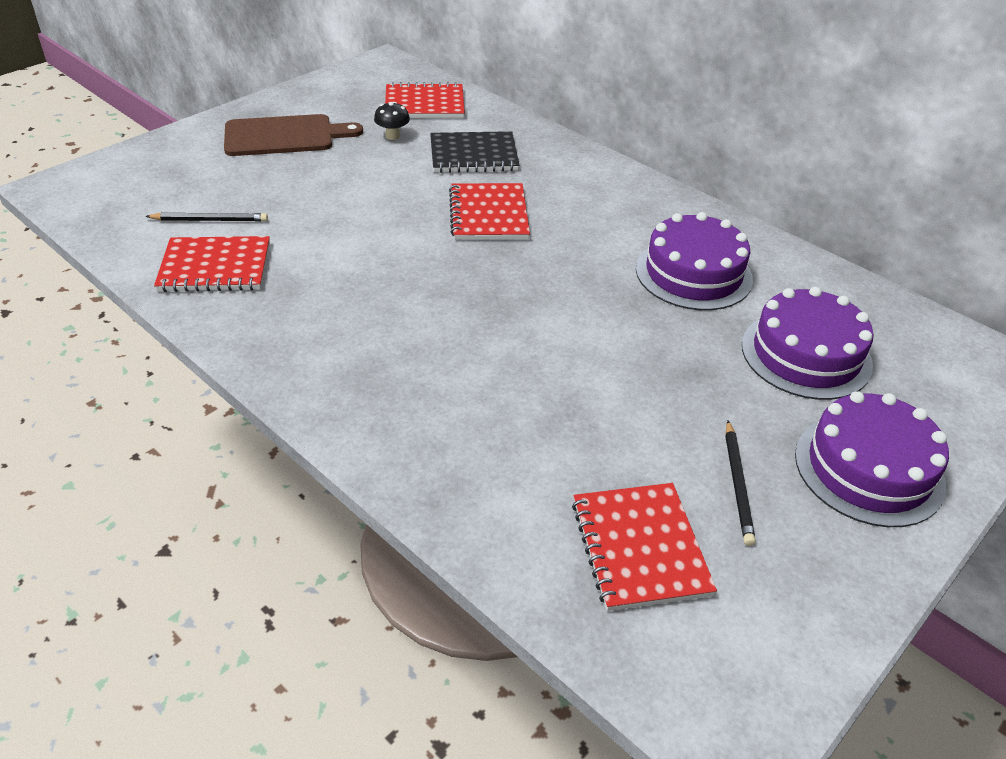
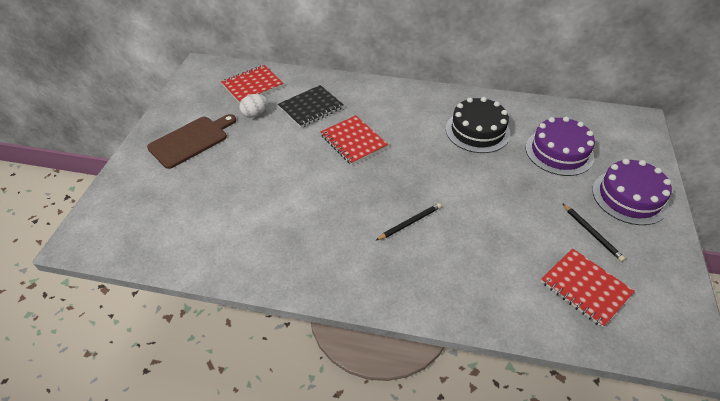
camera: 30 degrees left, 5 degrees up
black pencil [145,213,268,222] -> black pencil moved to [375,203,441,241]
red notebook [154,236,270,292] -> none
black mushroom [374,102,410,140] -> white egg [239,94,268,118]
purple cake [636,212,753,310] -> black cake [446,97,510,153]

